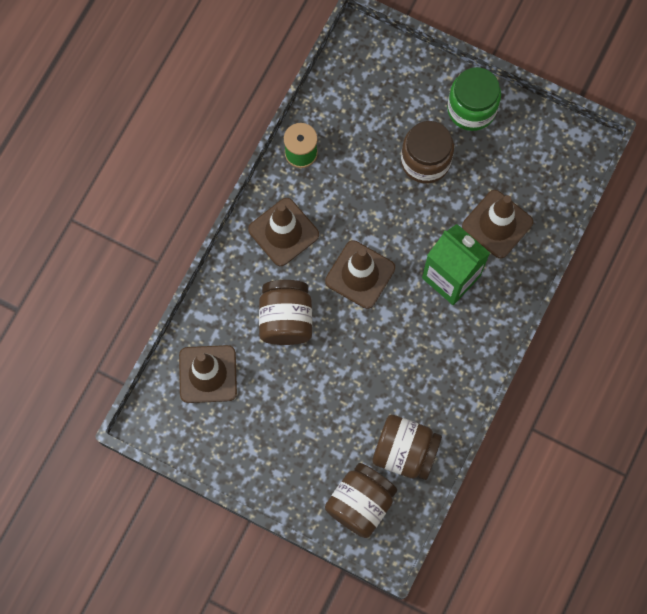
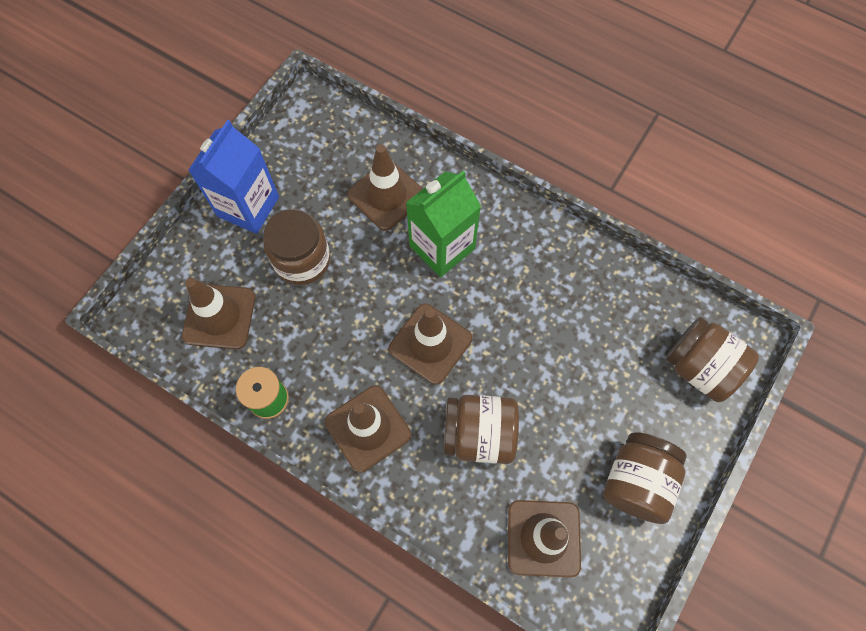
camera: 85 degrees left, 5 degrees down
brown jar [372,415,442,480] -> brown jar moved to [603,432,687,524]
green jar [447,67,501,131] -> blue carton [188,120,279,234]
none -> brown traffic cone [182,278,255,349]

